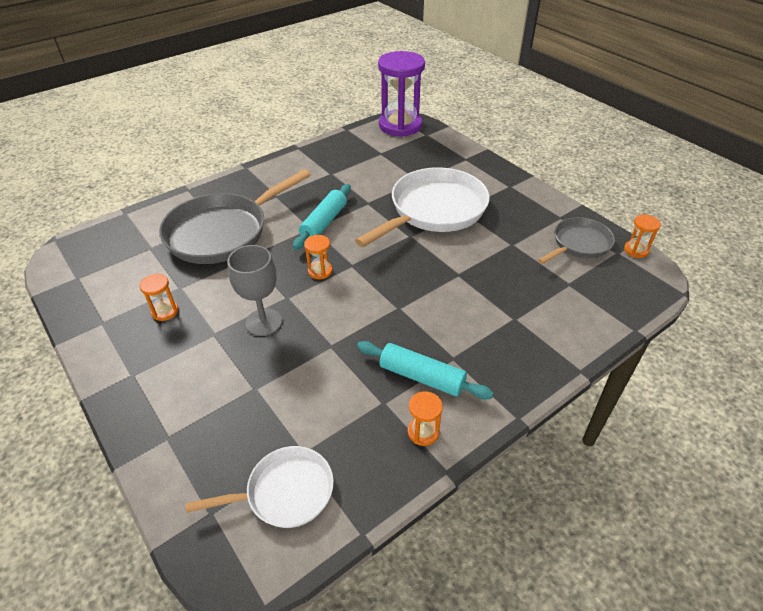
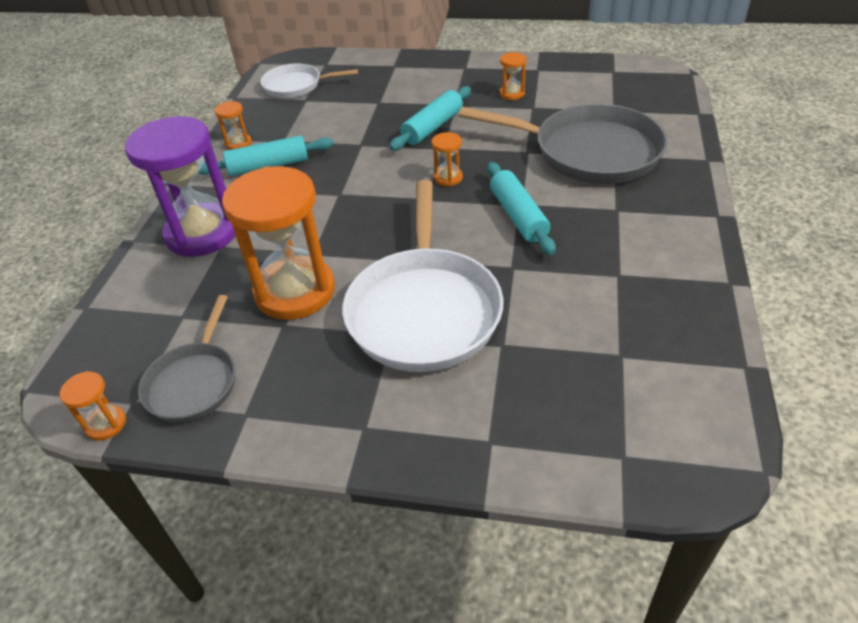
camera: 140 degrees right, 0 degrees up
grey pan [159,169,311,264] -> grey pan turned 105 degrees clockwise [458,104,668,184]
white pan [186,446,334,528] -> white pan turned 60 degrees clockwise [260,64,358,98]
grey goblet [227,245,282,336] -> turquoise rolling pin [389,86,471,151]
purple hourglass [378,51,425,137] -> purple hourglass moved to [125,116,235,257]
none -> orange hourglass [222,166,335,320]

